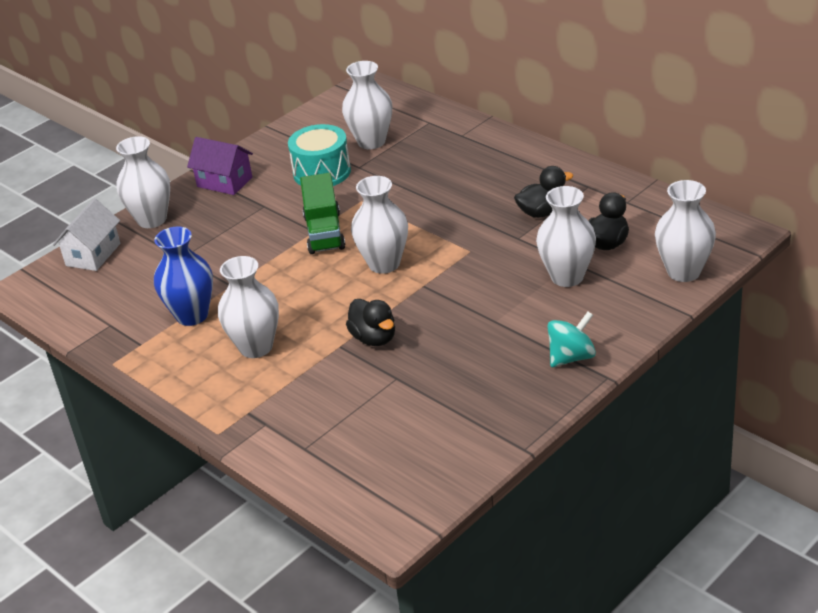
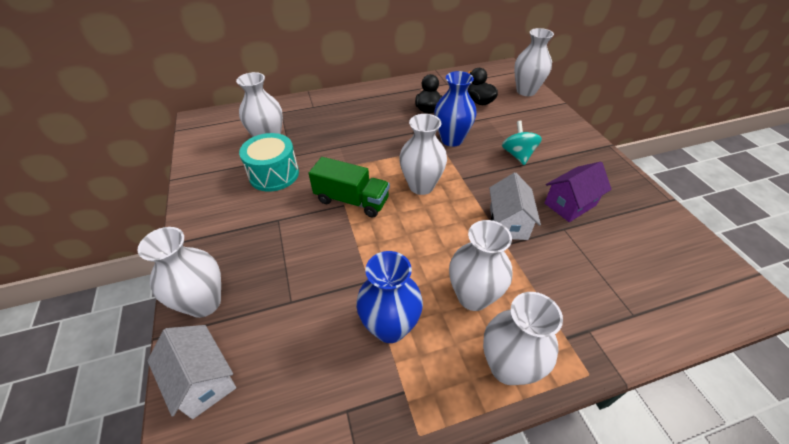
camera: 65 degrees left, 10 degrees up
purple house [187,137,253,195] -> purple house moved to [544,162,612,222]
black duck [346,299,395,346] -> white house [489,172,541,240]
white vase [536,186,596,287] -> white vase moved to [483,292,563,385]
turquoise spinning top [548,312,596,367] -> turquoise spinning top moved to [502,121,542,165]
none -> blue vase [434,71,477,147]

